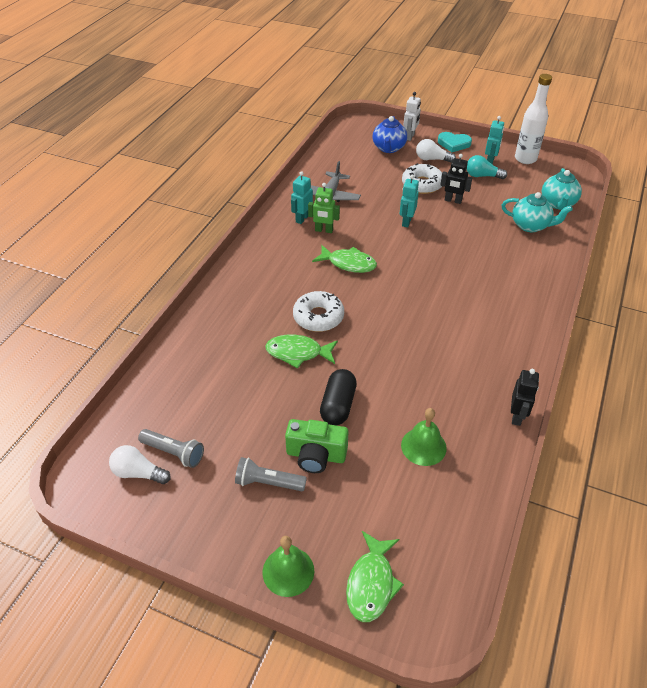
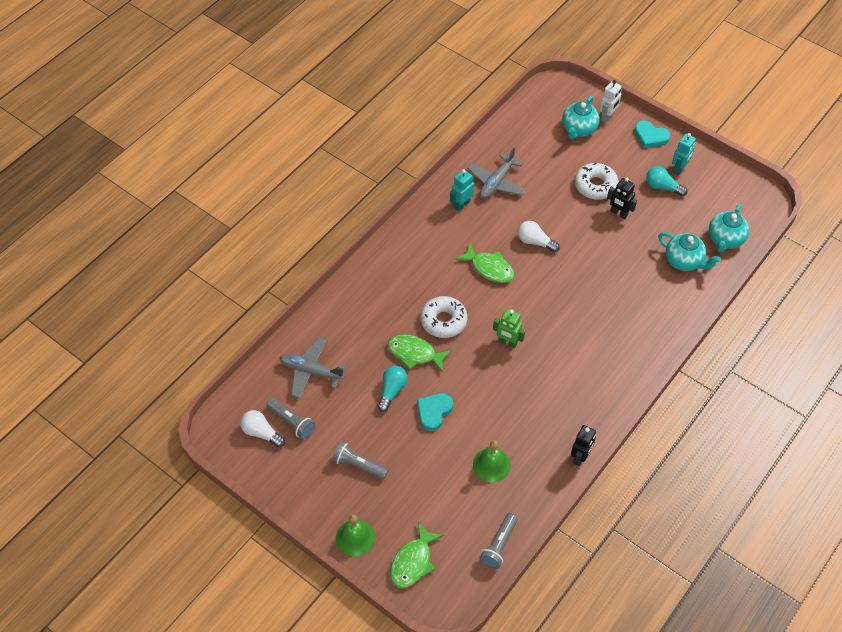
camera: 15 degrees right, 10 degrees up
green camera [285,419,348,473] -> none
green robot [308,183,340,233] -> green robot moved to [493,309,525,348]
black capsule [320,369,357,425] -> turquoise heart [417,393,453,431]
blue teapot [373,116,407,153] -> turquoise teapot [562,96,600,139]
turquoise robot [400,175,419,227] -> none
white light bulb [416,139,456,163] -> white light bulb moved to [518,221,560,252]
white bottle [515,74,552,164] -> none
none -> grey plane [279,337,346,399]
none -> turquoise light bulb [378,366,408,412]
none -> grey flashlight [479,513,518,569]

